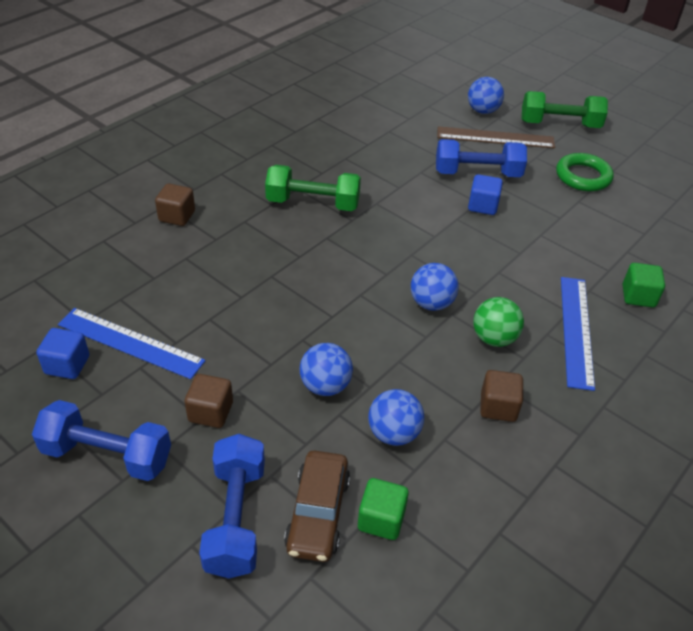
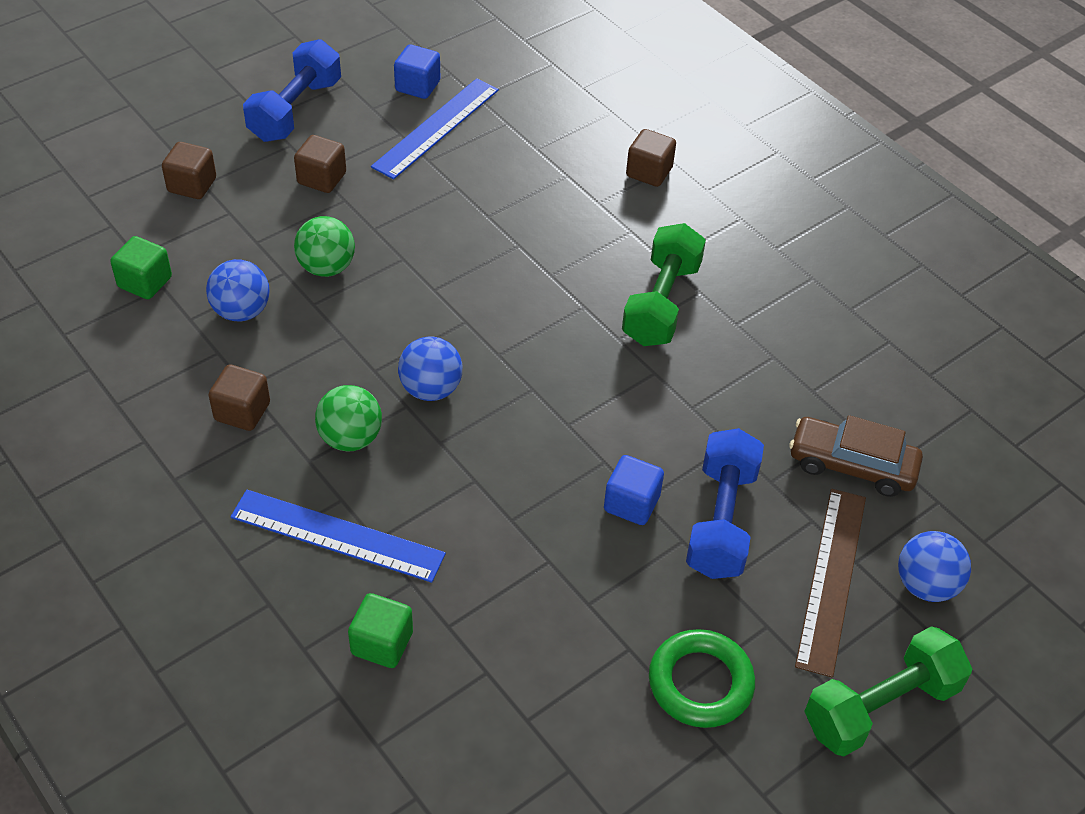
camera: 100 degrees right, 5 degrees up
blue dumbbell [199,434,265,578] -> brown cube [162,142,216,199]
brown car [284,451,350,562] -> brown car moved to [789,415,923,497]
blue ball [300,343,353,396] -> green ball [294,216,355,277]
green dumbbell [522,91,608,128] -> green dumbbell turned 45 degrees clockwise [804,626,972,756]

